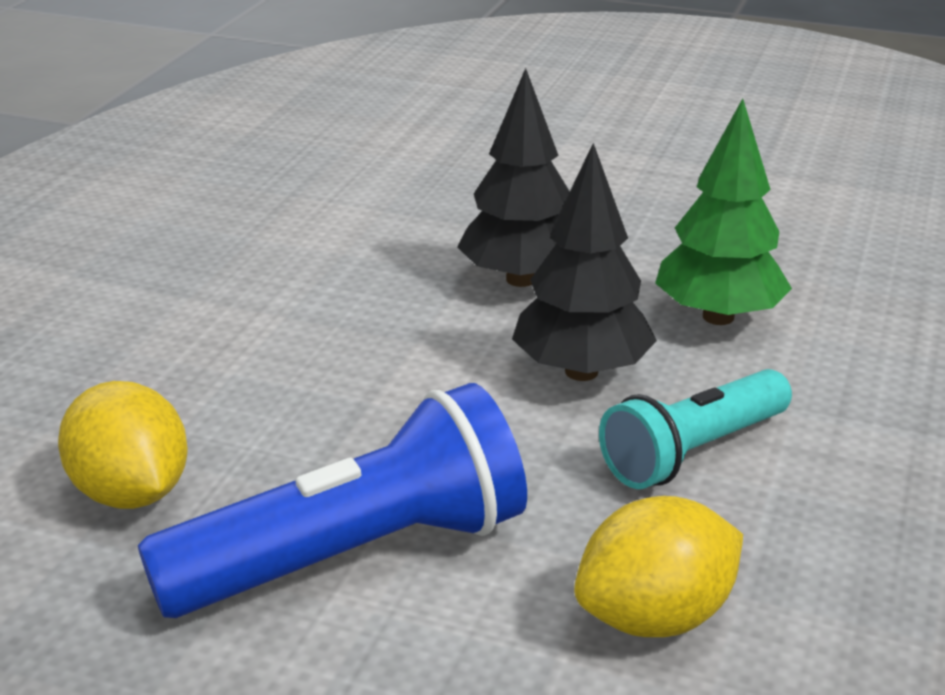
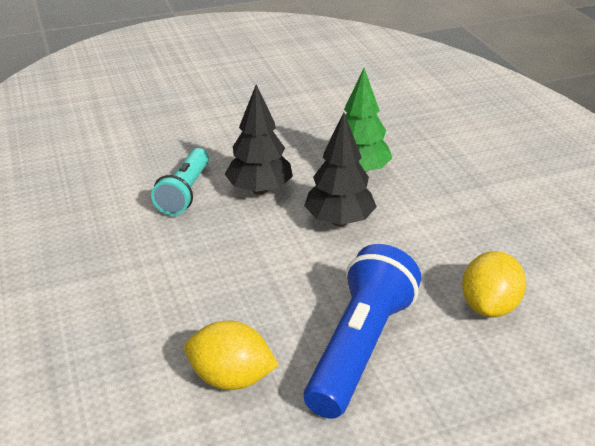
camera: 40 degrees left, 5 degrees up
turquoise flashlight [599,369,792,489] -> turquoise flashlight moved to [151,148,209,216]

